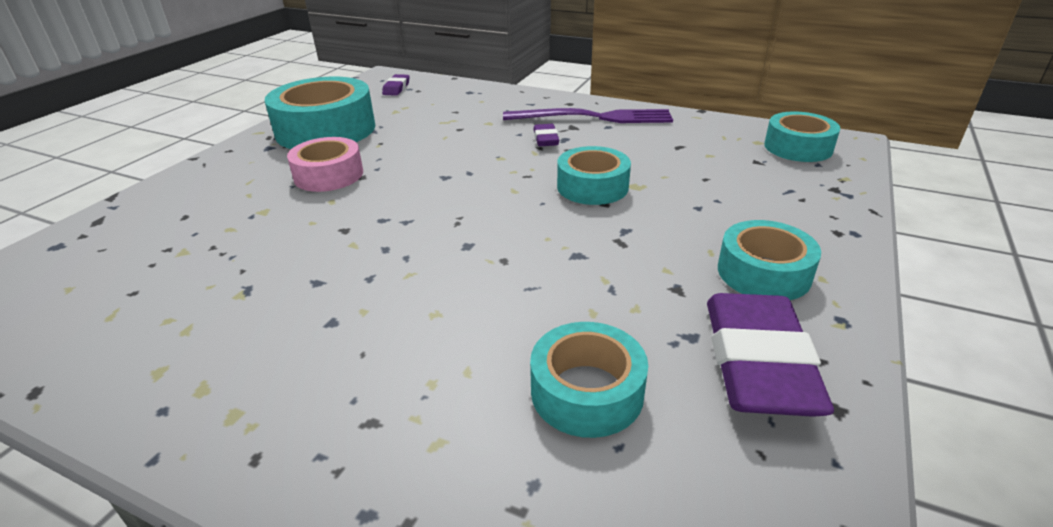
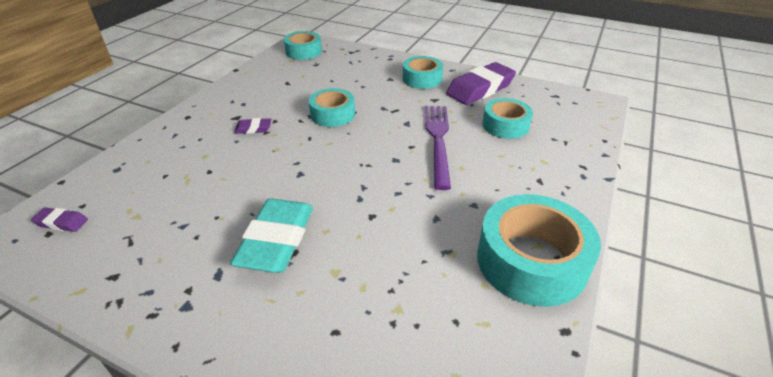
camera: 90 degrees left, 5 degrees up
turquoise tape [265,77,375,149] -> turquoise tape moved to [477,194,601,307]
pink tape [287,137,363,192] -> turquoise eraser [230,198,313,273]
purple fork [503,108,673,123] -> purple fork moved to [425,106,451,190]
purple eraser [707,293,834,417] -> purple eraser turned 45 degrees counterclockwise [446,62,516,105]

